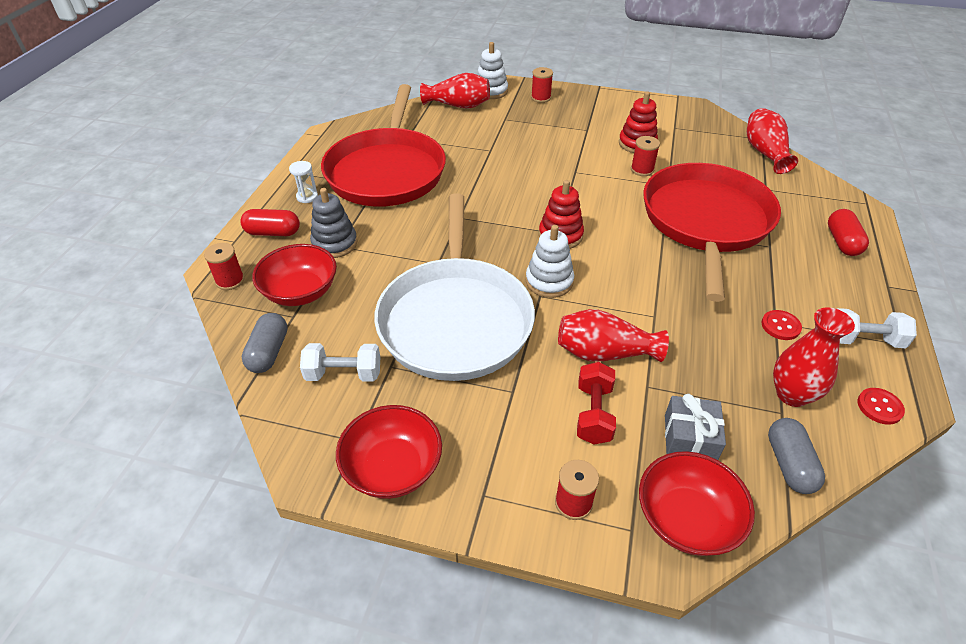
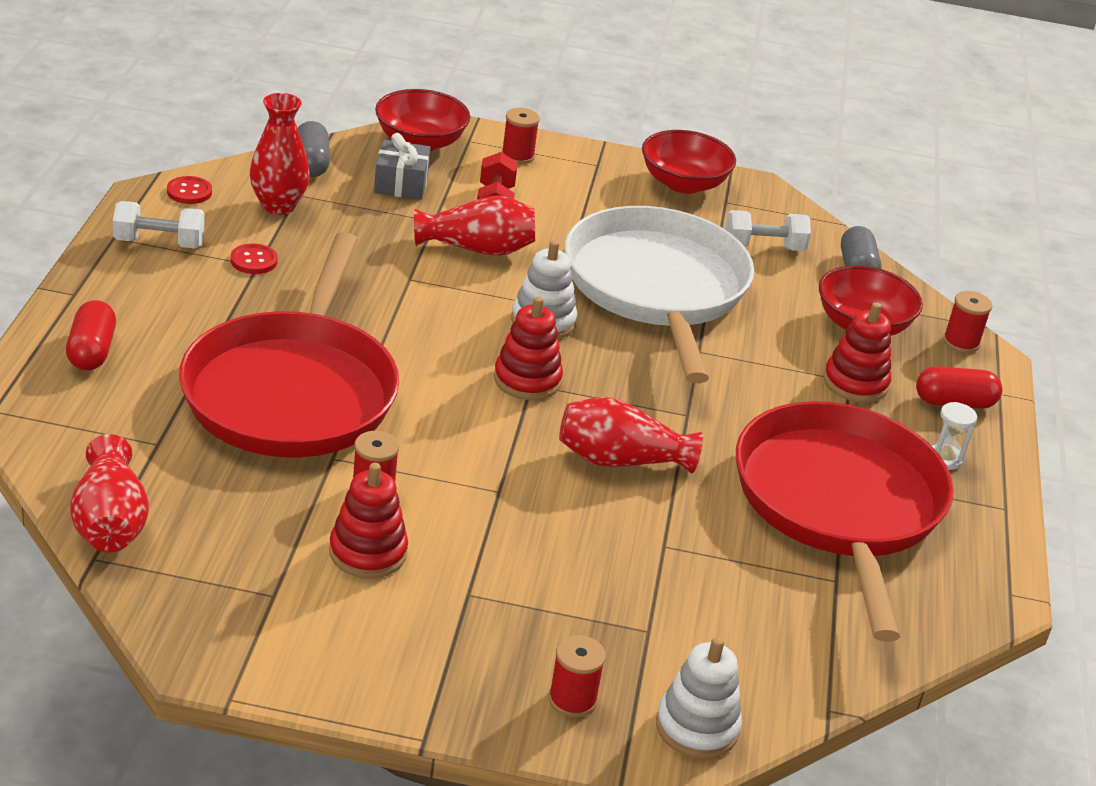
camera: 170 degrees right, 10 degrees down
grey stacking toy [310,188,357,258] -> red stacking toy [823,302,891,403]
red vase [420,73,490,109] -> red vase moved to [559,397,703,474]

